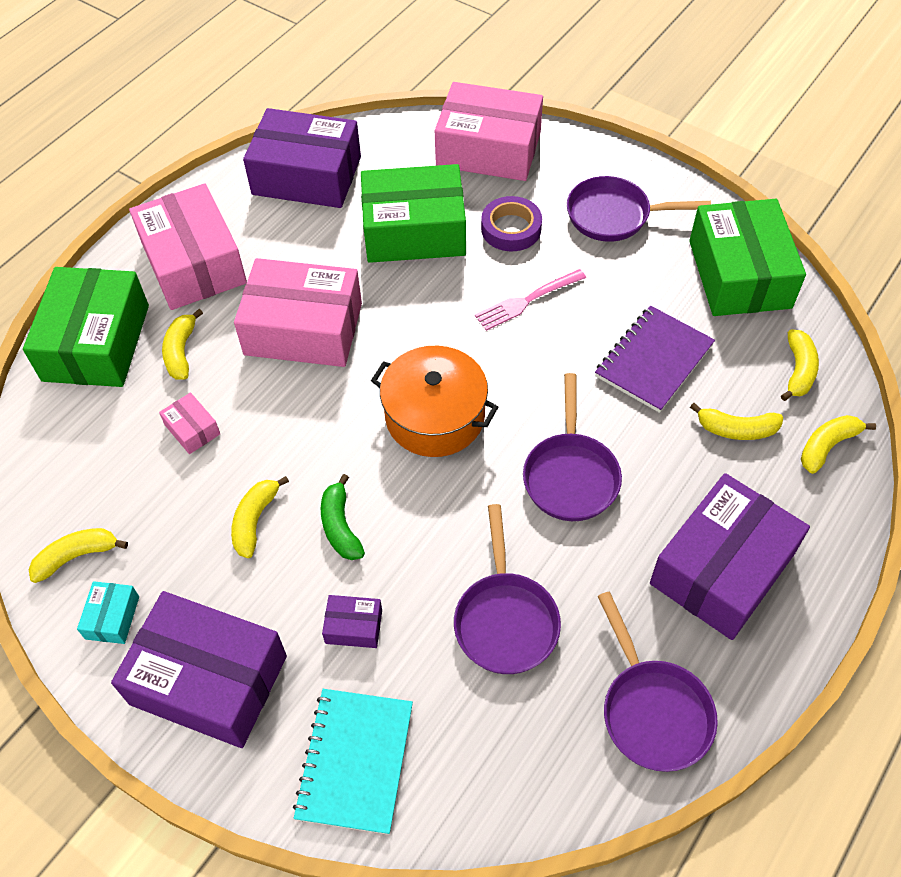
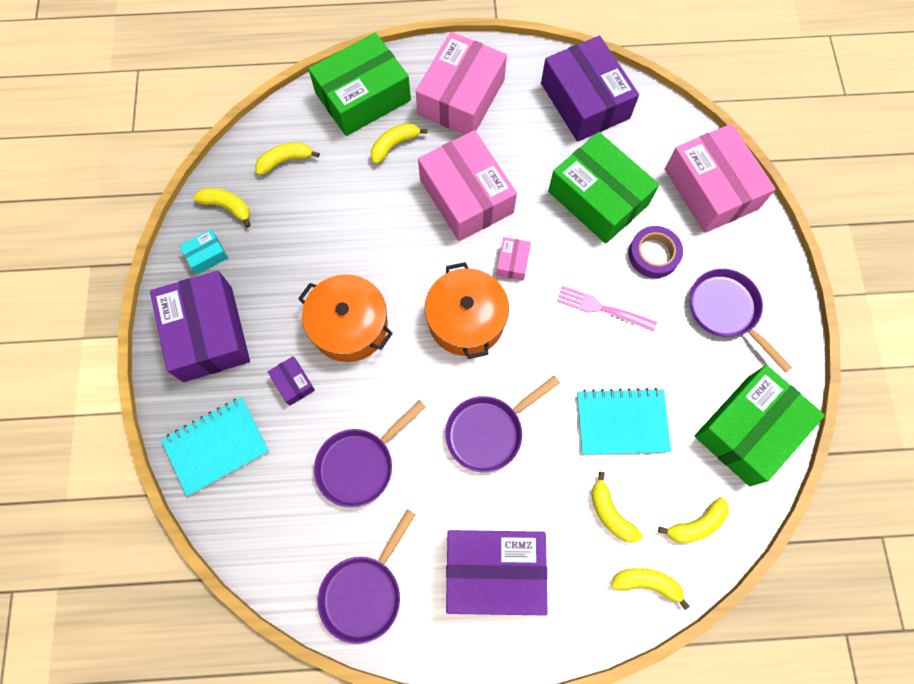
camera: 50 degrees right, 15 degrees up
pink box [159,392,220,454] -> pink box moved to [496,237,531,280]
yellow banana [231,476,289,558] -> yellow banana moved to [255,142,320,175]
green banana [321,474,365,560] -> orange pot [298,274,393,362]
purple notebook [595,306,715,413] -> turquoise notebook [577,388,671,455]

